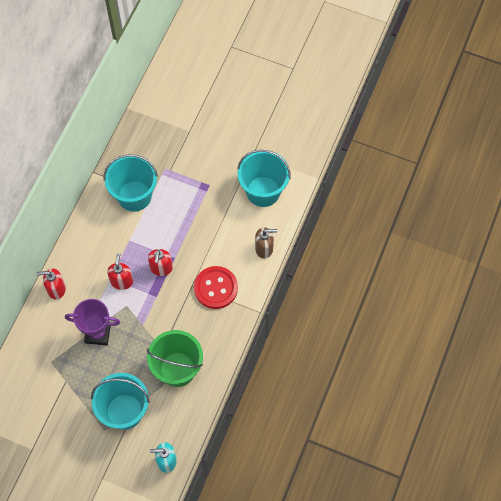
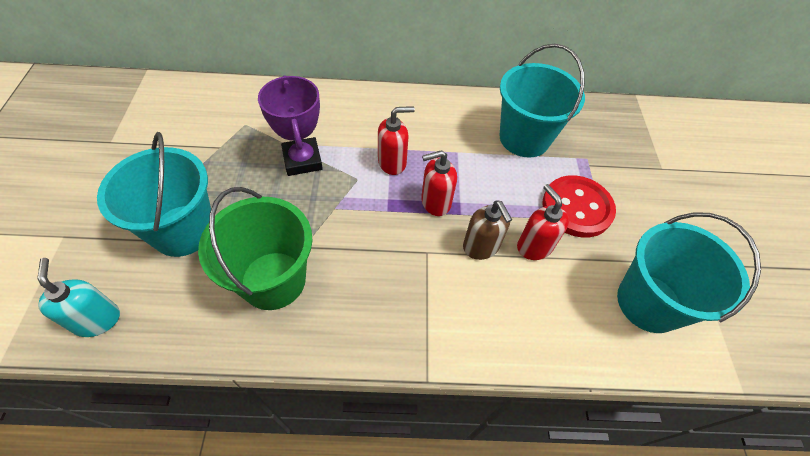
camera: 65 degrees right, 10 degrees down
red soap dispenser [36,268,66,300] -> red soap dispenser moved to [517,184,569,260]
red button [194,266,238,309] -> red button moved to [543,175,616,238]
brown soap dispenser [255,227,277,259] -> brown soap dispenser moved to [463,200,512,260]

